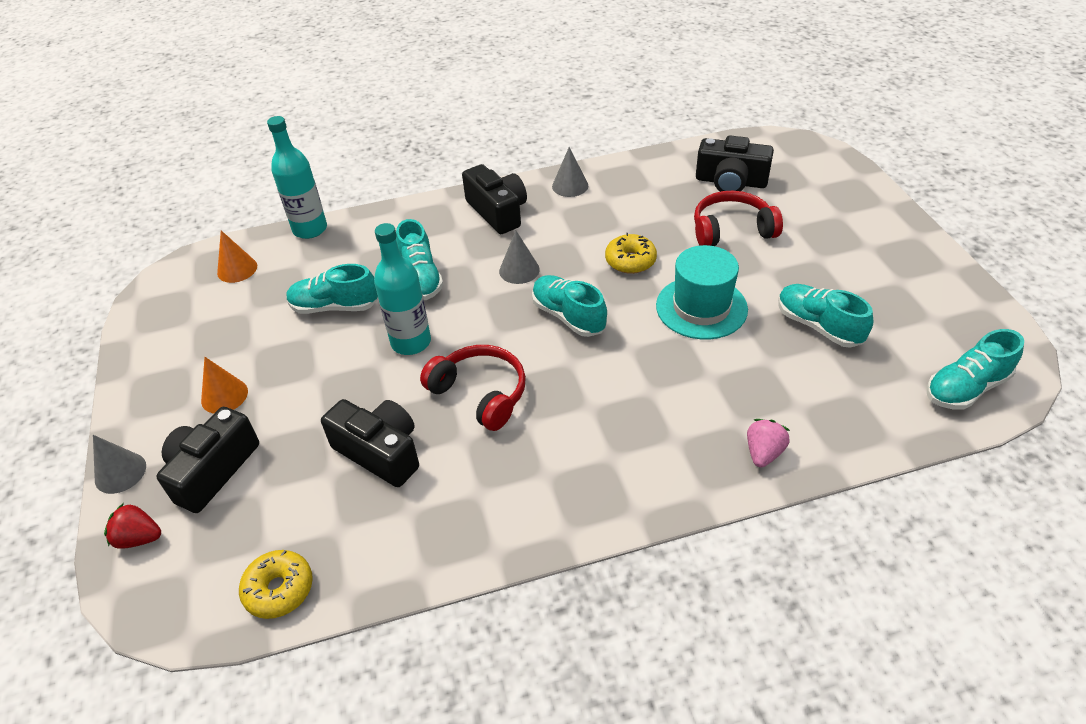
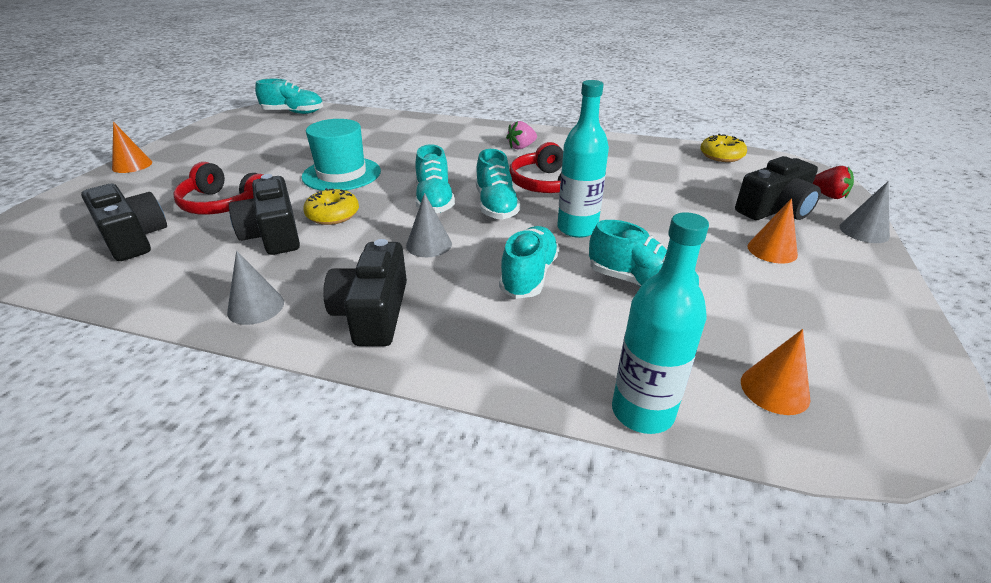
camera: 150 degrees left, 10 degrees down
black camera [321,399,419,487] -> black camera moved to [229,174,300,255]
pink strawberry [747,419,790,467] -> pink strawberry moved to [506,121,537,149]
turquoise shoe [778,284,873,348] -> turquoise shoe moved to [476,149,521,219]
none -> orange cone [112,122,152,173]

